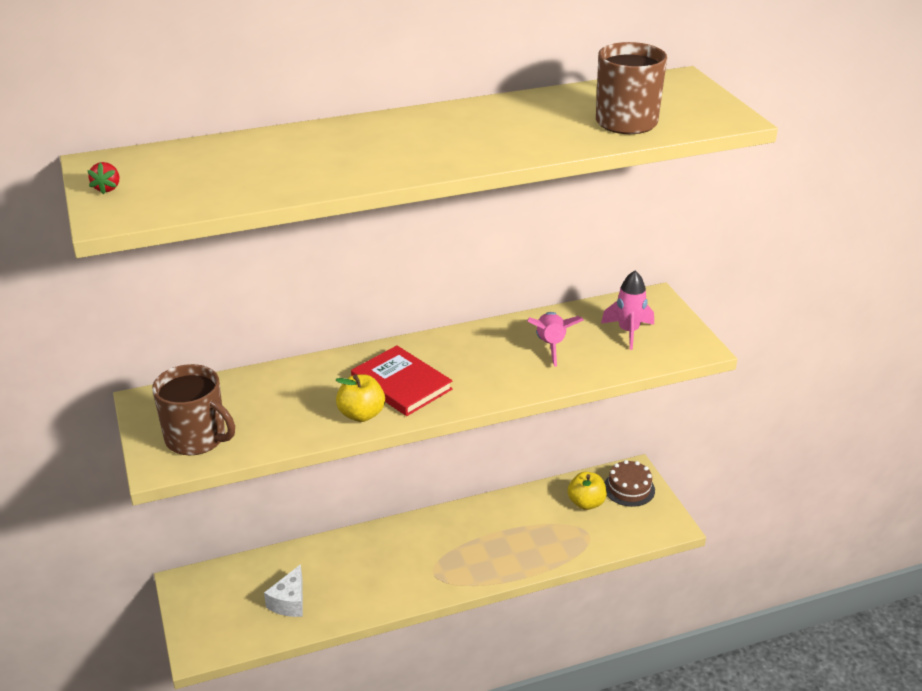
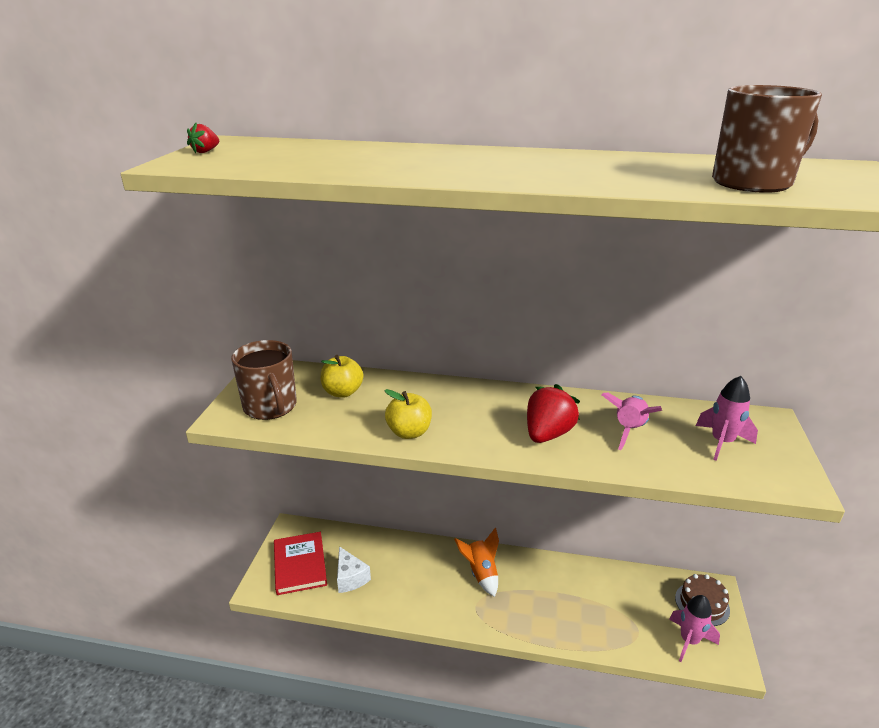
camera: 30 degrees right, 5 degrees down
white cheese [264,564,303,617] -> white cheese turned 75 degrees counterclockwise [337,546,371,593]
red book [351,345,453,416] -> red book moved to [274,532,327,595]
yellow apple [568,472,607,510] -> yellow apple moved to [321,355,364,397]
none -> orange rocket [454,528,499,597]
none -> red strawberry [527,384,580,443]
none -> pink rocket [669,595,720,662]

